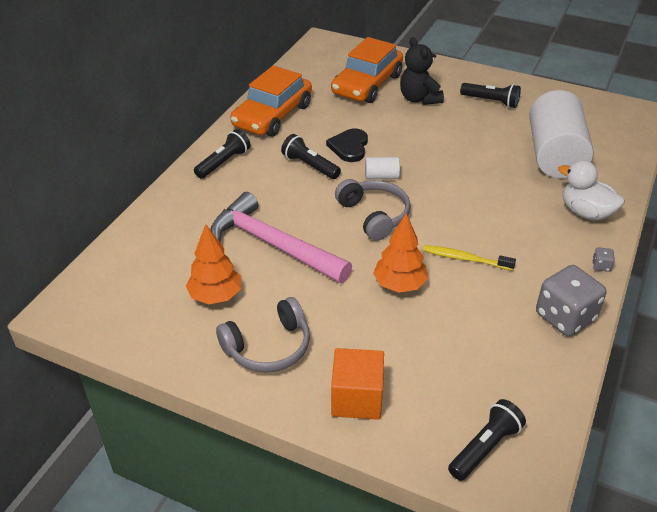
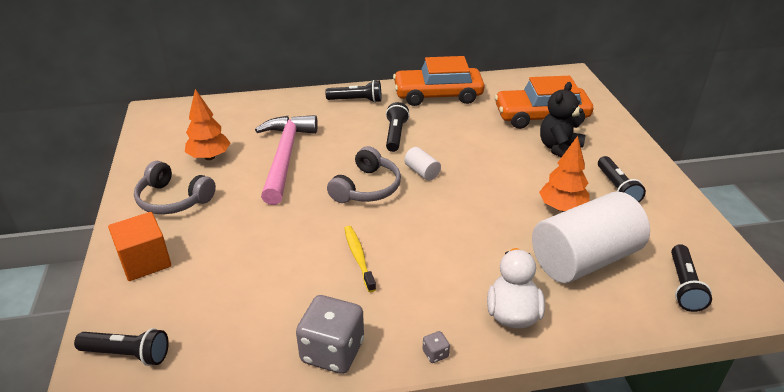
camera: 55 degrees right, 5 degrees down
black heart [326,128,368,162] -> none
orange tree [373,213,428,293] -> orange tree moved to [539,136,590,212]
none -> black flashlight [671,244,712,312]

